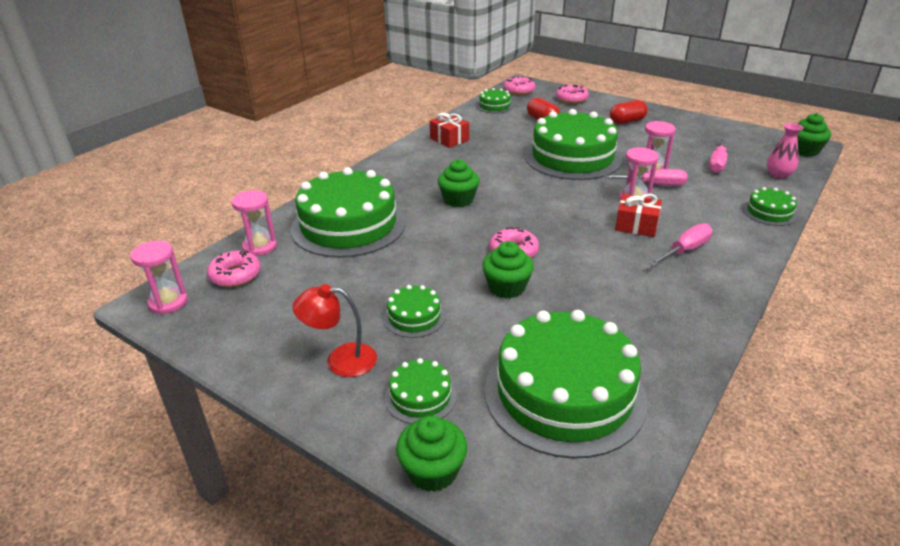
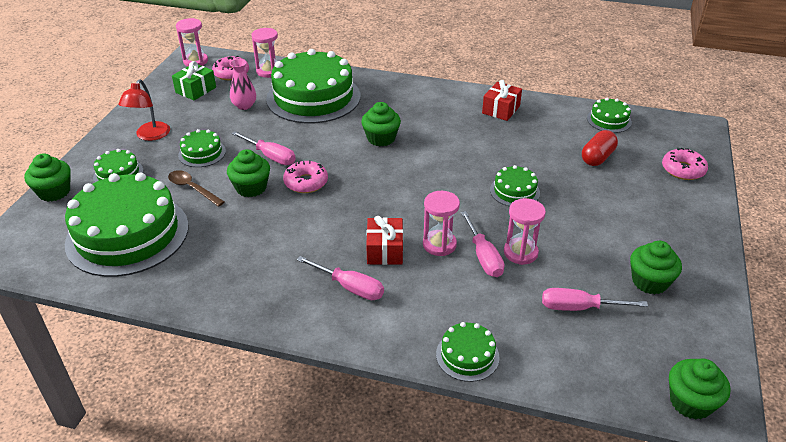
camera: 70 degrees right, 5 degrees up
red lamp [292,284,377,377] -> red lamp turned 150 degrees counterclockwise [118,79,170,141]
pink donut [504,76,535,95] -> none
green cake [524,109,622,180] -> green cake [490,165,540,206], size x0.45
red capsule [610,100,648,124] -> none
pink vase [767,123,804,179] -> pink vase moved to [230,59,256,110]
none -> brown spoon [168,170,225,207]
none -> green gift [172,61,216,100]
none -> pink screwdriver [231,131,296,165]
none -> green cupcake [630,241,682,294]

